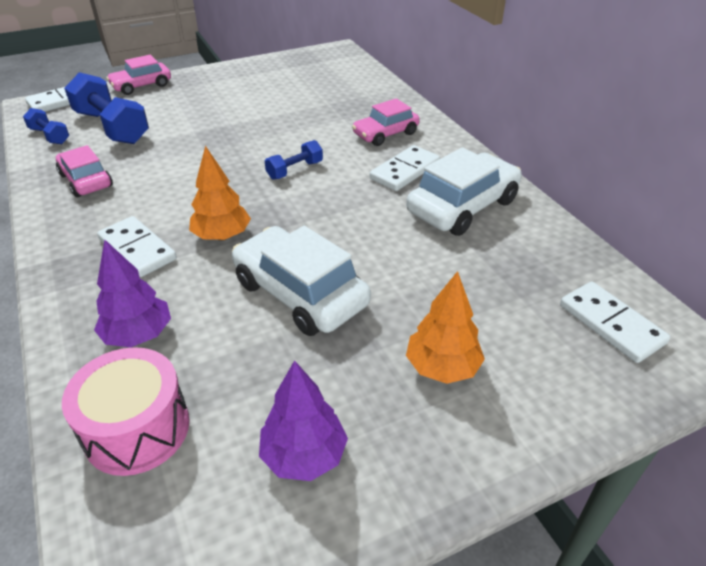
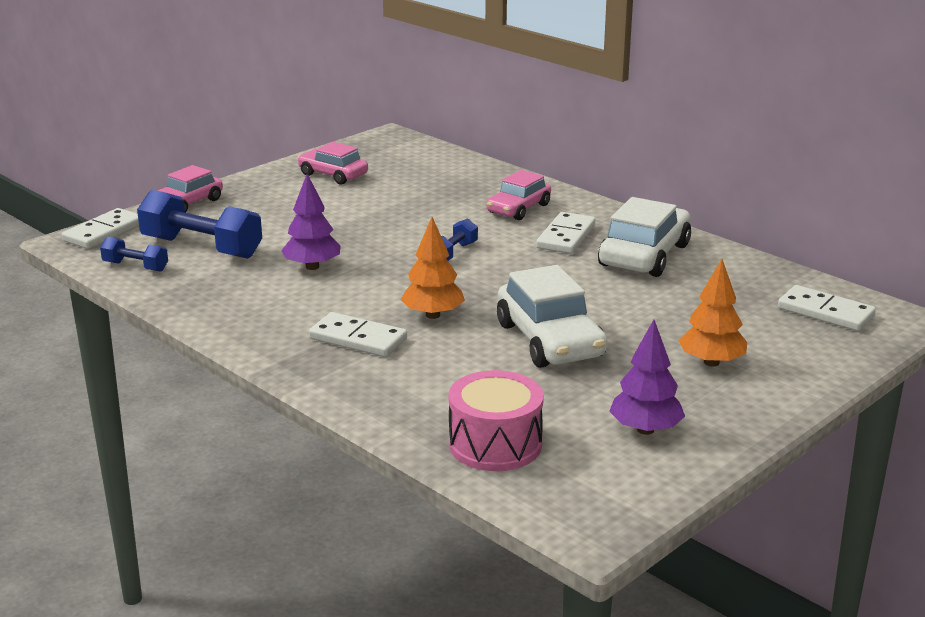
camera: 20 degrees left, 15 degrees down
pink car [56,145,113,197] -> pink car moved to [297,142,368,185]
purple tree [94,240,171,347] -> purple tree moved to [281,174,341,270]
white car [232,226,371,336] -> white car turned 135 degrees counterclockwise [497,265,607,368]

